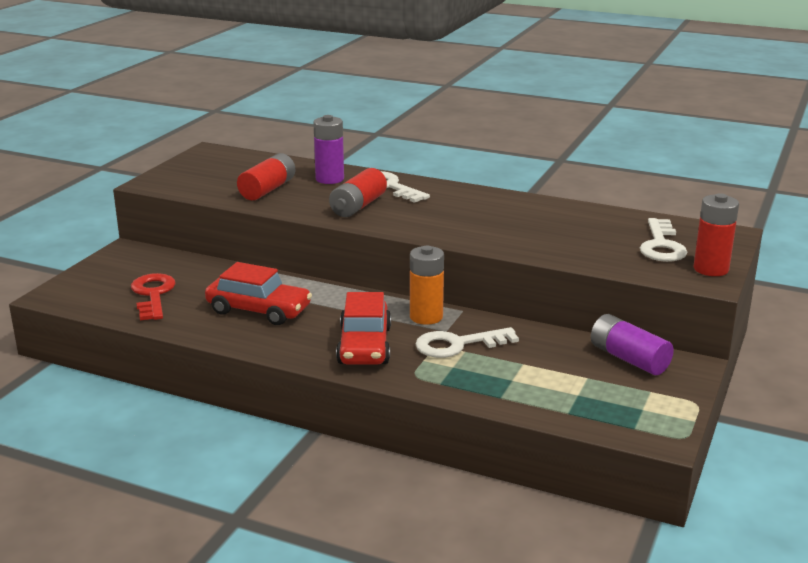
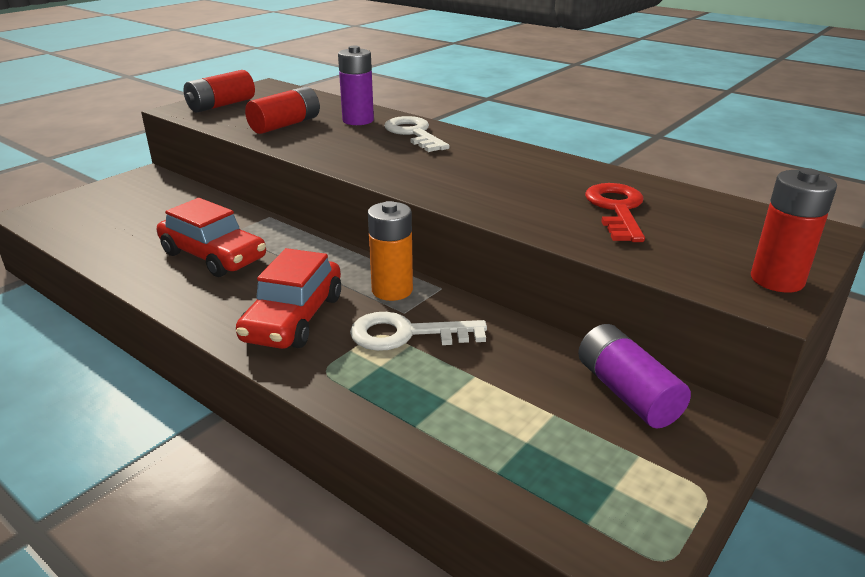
camera: 15 degrees right, 5 degrees up
red key [131,273,176,320] -> red key moved to [585,183,645,242]
red battery [329,168,387,217] -> red battery moved to [184,70,255,113]
white key [640,218,688,262] -> none

